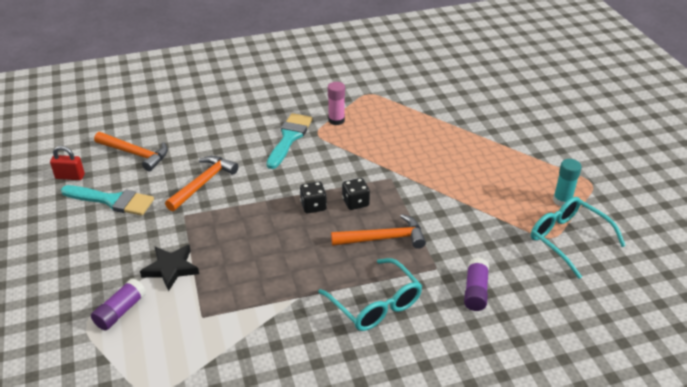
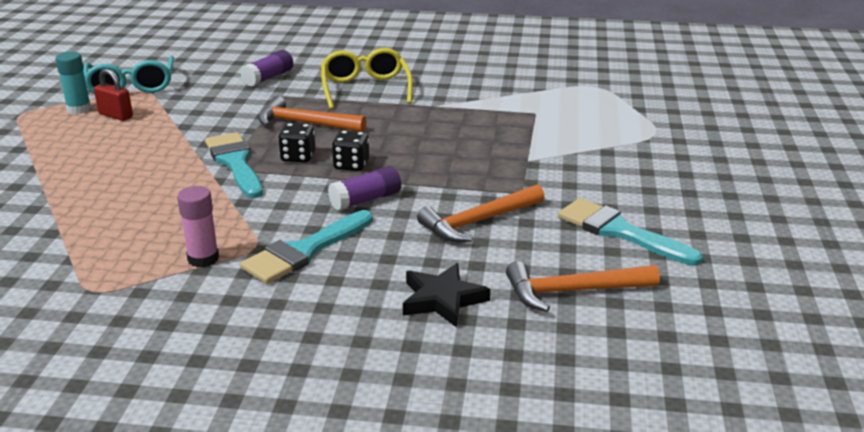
camera: 155 degrees left, 10 degrees down
red padlock [50,146,85,180] -> red padlock moved to [94,69,133,121]
purple glue stick [91,278,146,331] -> purple glue stick moved to [328,166,401,211]
orange hammer [94,132,168,171] -> orange hammer turned 60 degrees counterclockwise [506,261,660,312]
black star [140,245,199,291] -> black star moved to [403,263,490,328]
turquoise glasses [318,258,422,331] -> yellow glasses [321,48,413,109]
none -> turquoise brush [205,132,263,198]

